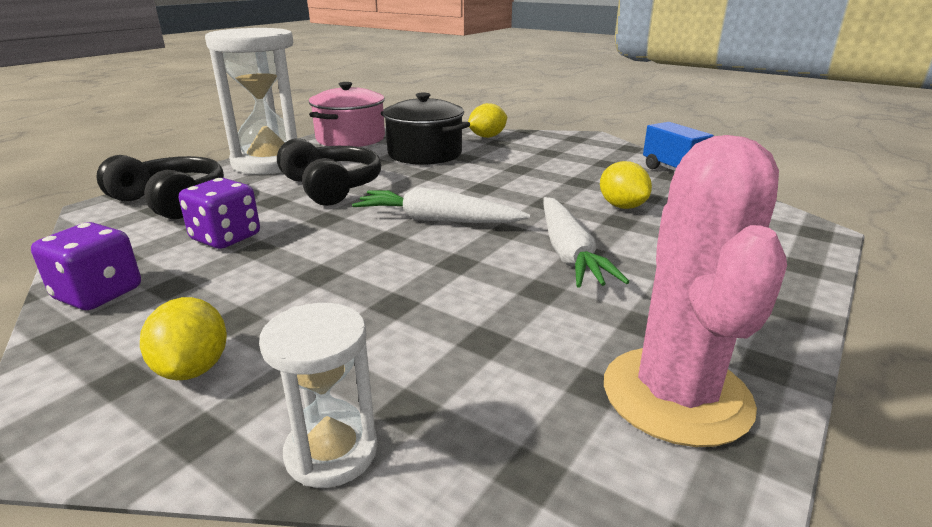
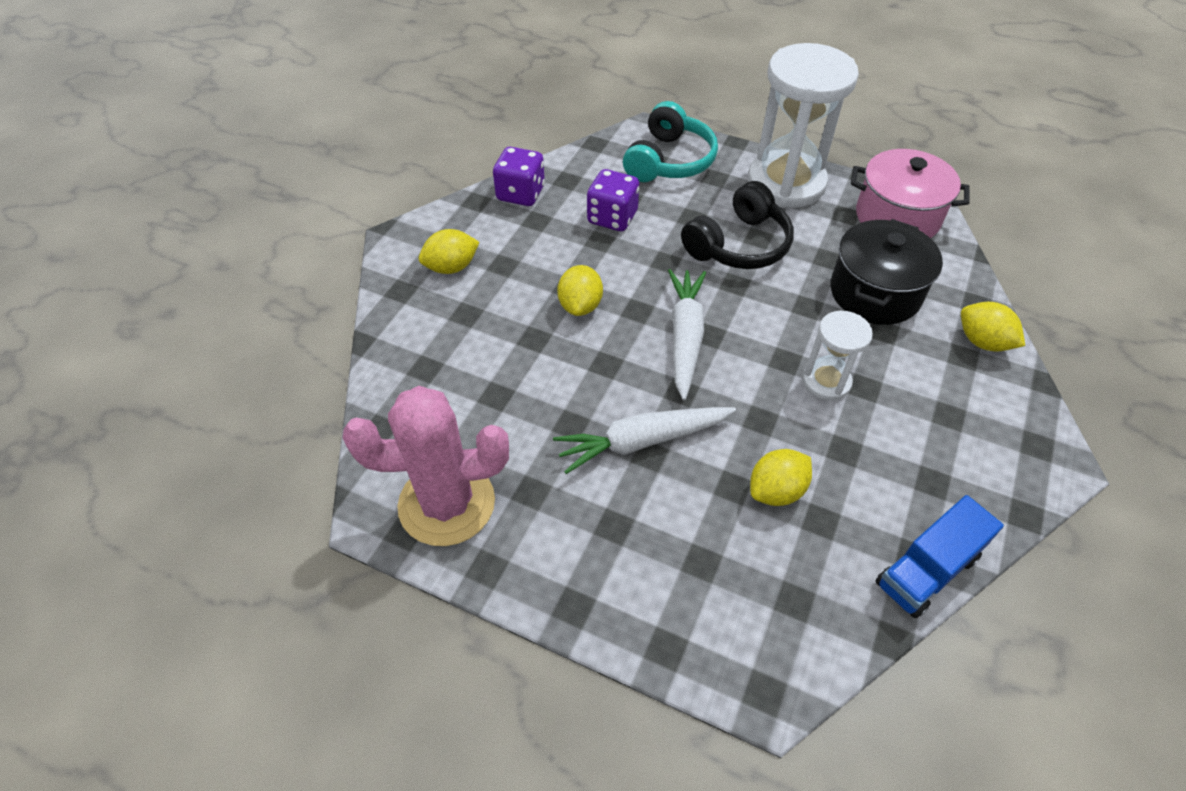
camera: 80 degrees right, 25 degrees up
black headphones [96,155,224,220] -> turquoise headphones [623,101,718,182]
white hourglass [259,303,378,488] -> white hourglass moved to [802,311,873,401]
none -> yellow lemon [557,265,603,316]

